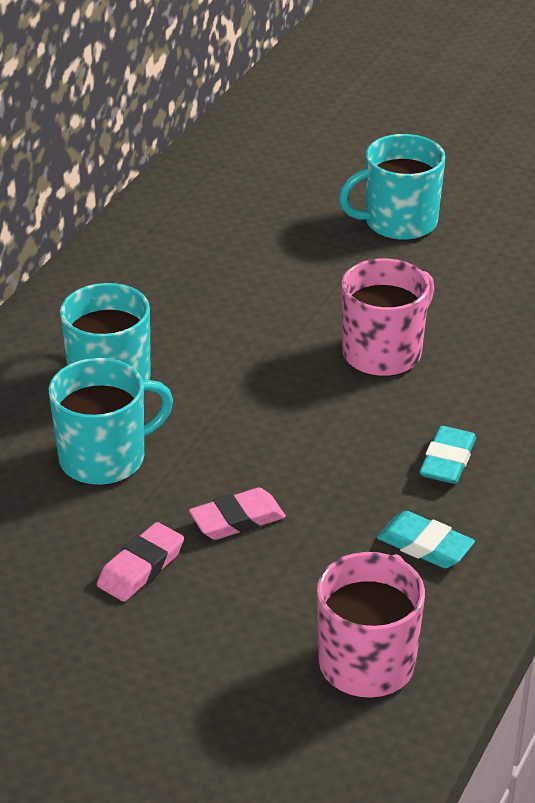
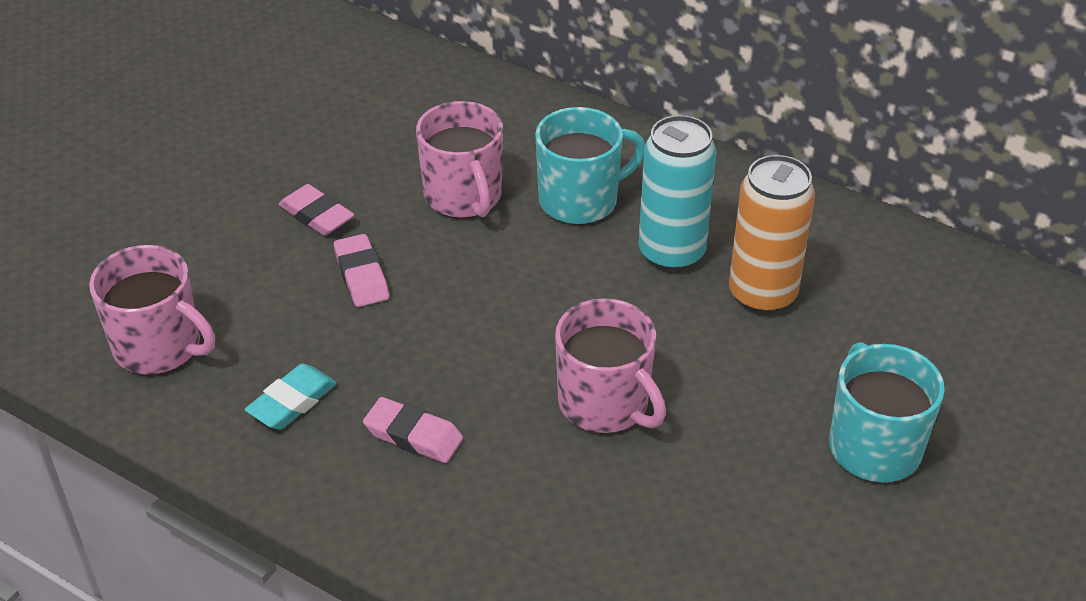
camera: 95 degrees right, 5 degrees up
turquoise mug [49,358,173,486] -> pink mug [416,101,503,218]
turquoise eraser [419,426,476,484] -> pink eraser [363,397,463,463]
none -> turquoise can [638,115,716,272]
none -> orange can [729,155,815,314]

